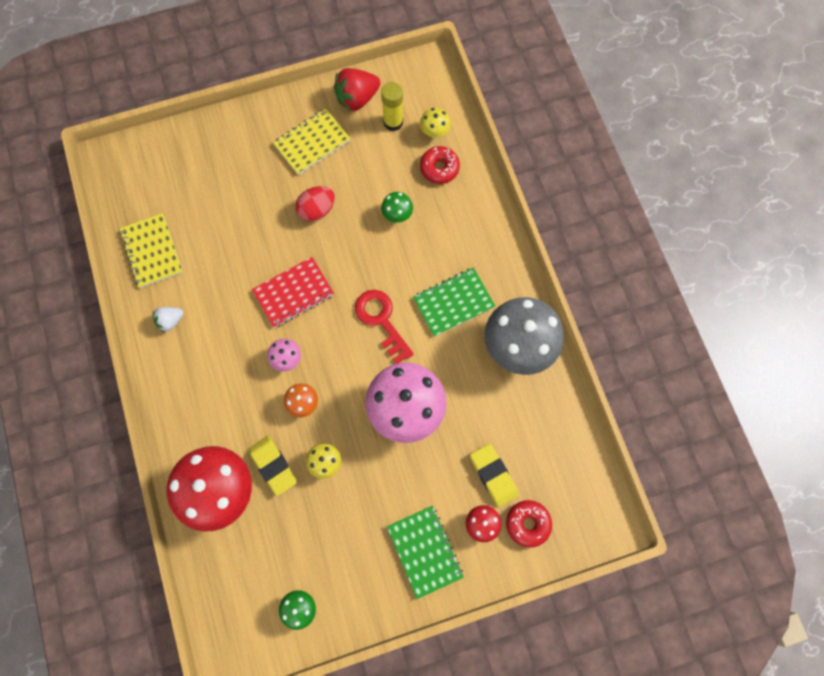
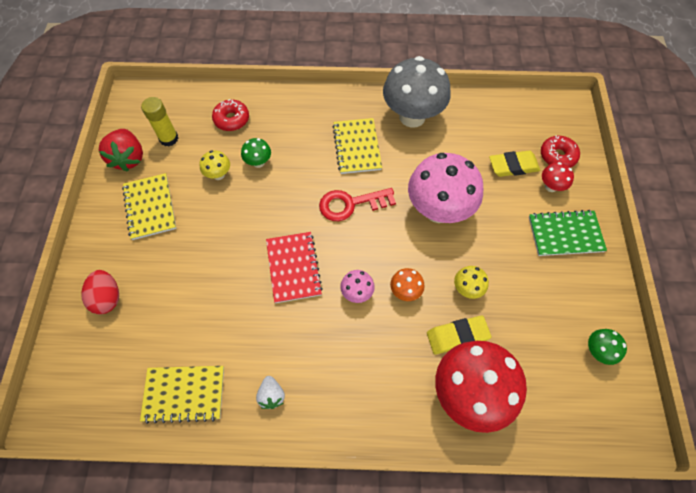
camera: 70 degrees left, 10 degrees down
red egg [295,186,335,222] -> red egg moved to [81,270,119,314]
green notebook [413,267,495,337] -> yellow notebook [333,118,382,174]
yellow mushroom [420,108,451,138] -> yellow mushroom moved to [199,150,230,180]

